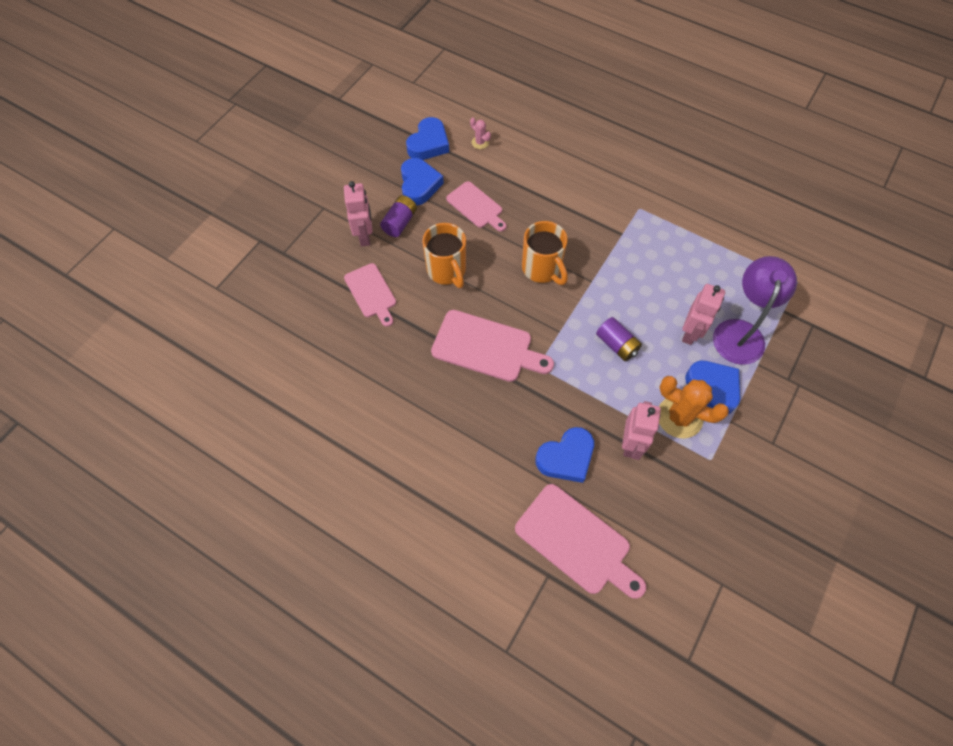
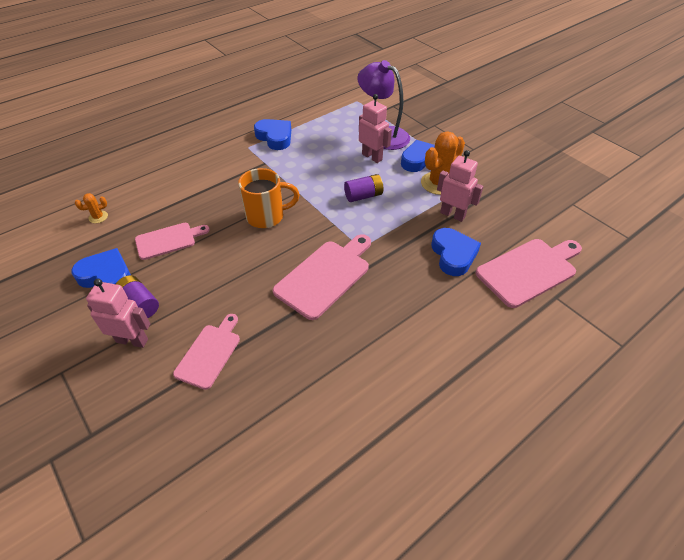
camera: 70 degrees left, 15 degrees down
pink cutting board [344,263,396,327] -> pink cutting board turned 60 degrees counterclockwise [173,314,240,390]
blue heart [406,117,449,160] -> blue heart moved to [254,119,291,150]
orange mug [422,223,466,288] -> none
pink cactus [470,118,491,149] -> orange cactus [75,193,108,223]

